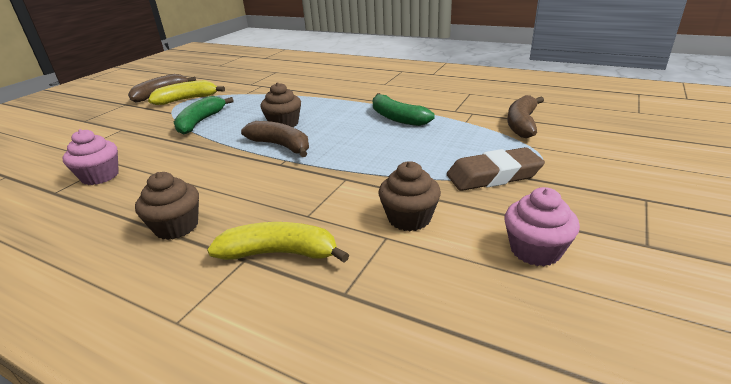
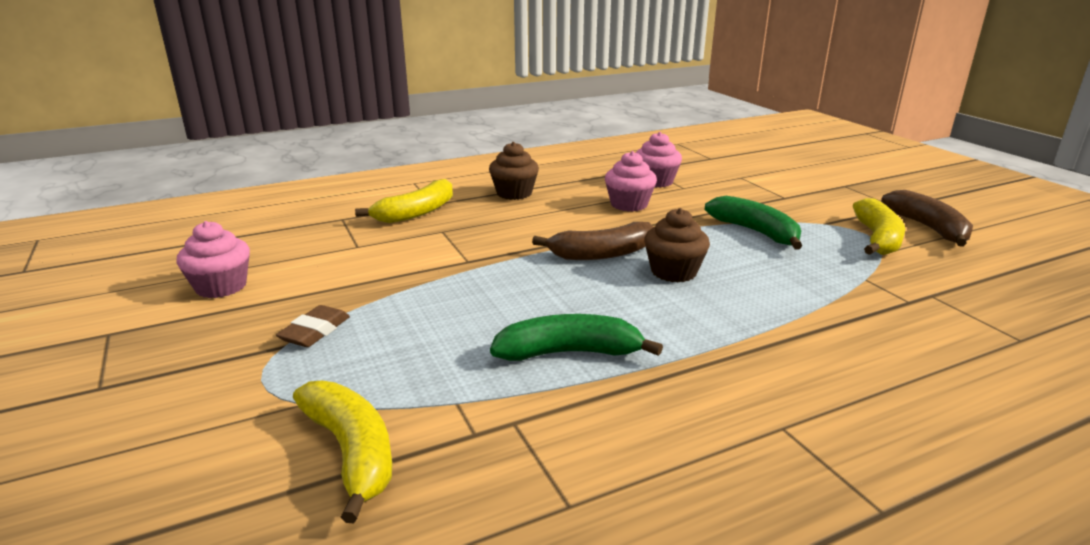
camera: 125 degrees right, 5 degrees down
brown cupcake [379,161,441,231] -> none
brown eraser [447,147,545,191] -> brown eraser [276,305,350,347], size x0.60
brown banana [508,95,544,138] -> yellow banana [293,381,392,523]
none -> pink cupcake [605,151,657,212]

